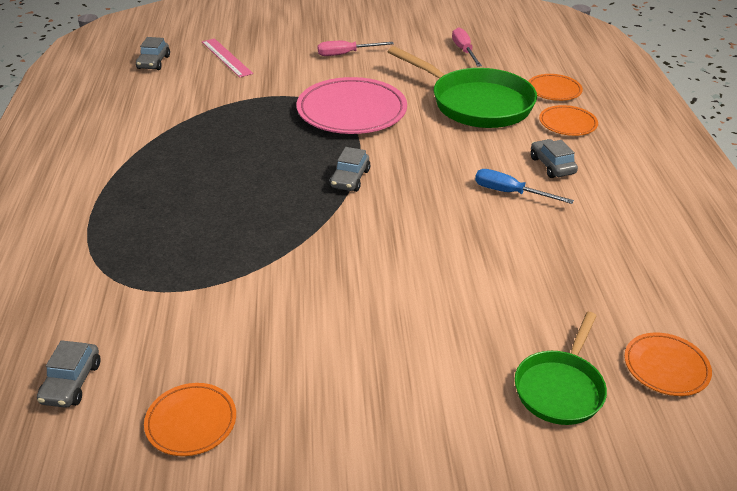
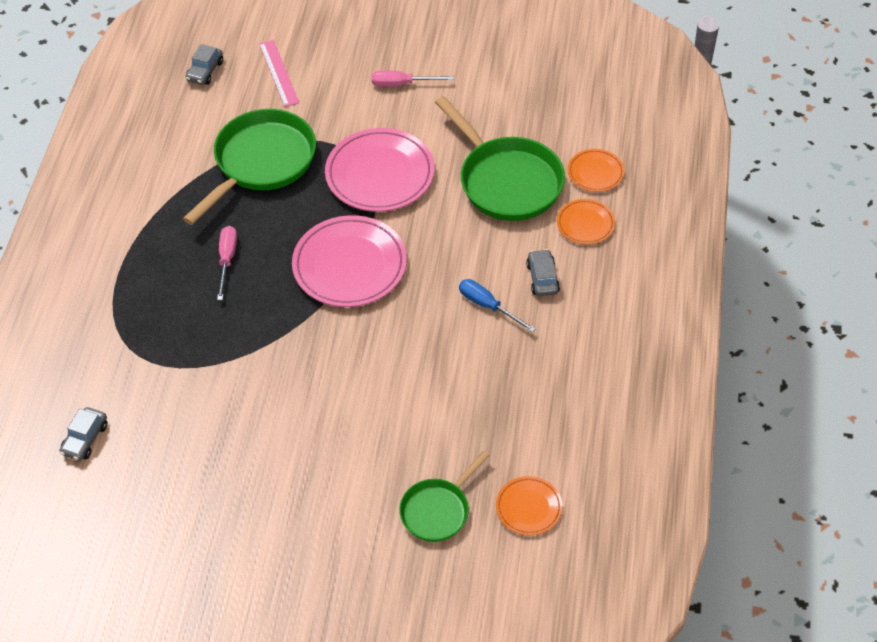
camera: 15 degrees right, 15 degrees up
orange plate [144,383,236,456] -> none
grey car [330,147,370,192] -> pink plate [292,215,407,307]
pink screwdriver [452,27,482,67] -> pink screwdriver moved to [217,226,237,300]
none -> green pan [183,109,316,225]

